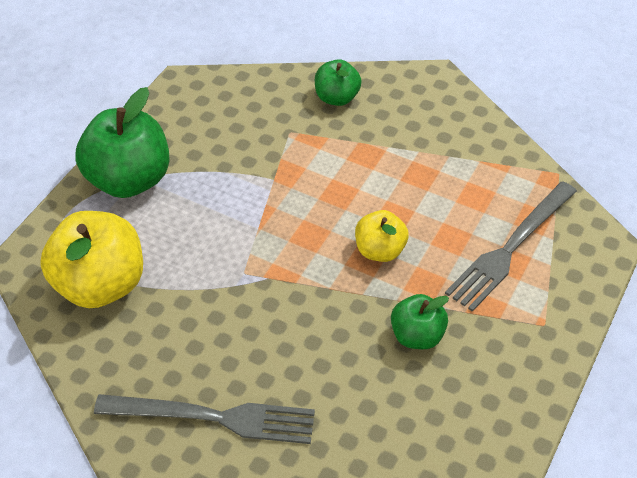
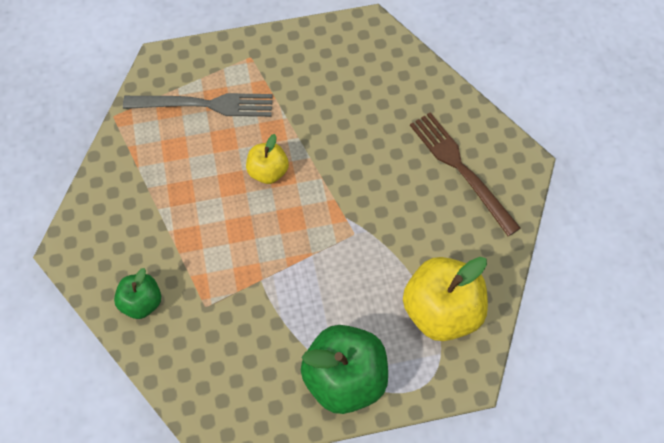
camera: 130 degrees left, 15 degrees up
grey fork [94,394,315,444] -> brown fork [410,112,521,236]
green apple [391,294,449,349] -> none

